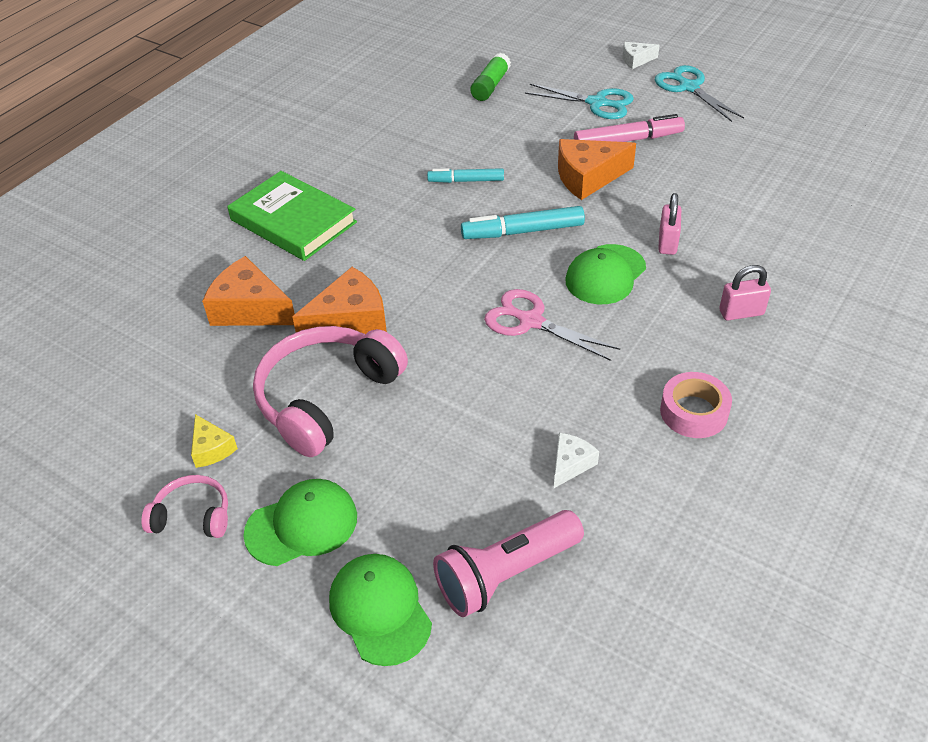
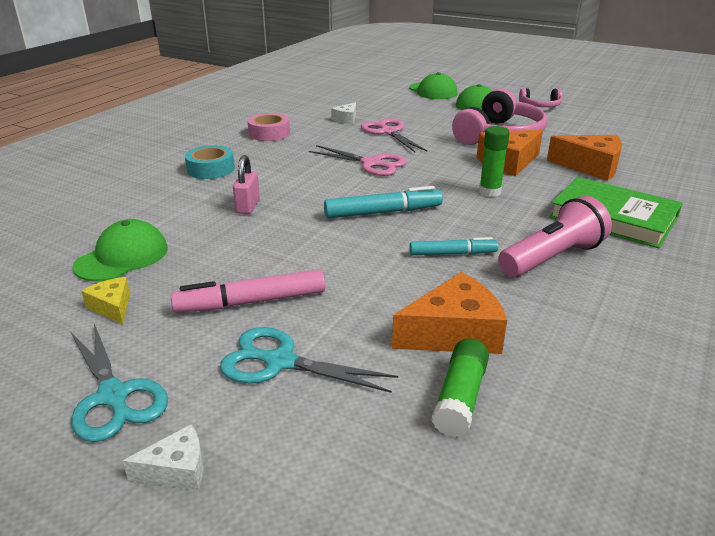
camera: 175 degrees right, 15 degrees down
yellow cheese [191,414,238,468] -> yellow cheese moved to [81,277,130,324]
pink flashlight [433,510,584,617] -> pink flashlight moved to [498,196,612,277]
orange cheese [558,139,636,200] -> orange cheese moved to [392,272,507,354]
green cap [565,244,646,304] -> green cap moved to [72,219,168,282]
pink padlock [719,265,771,320] -> turquoise tape [185,145,235,179]
none -> pink scissors [361,118,427,152]
none -> green glue stick [479,126,510,197]

